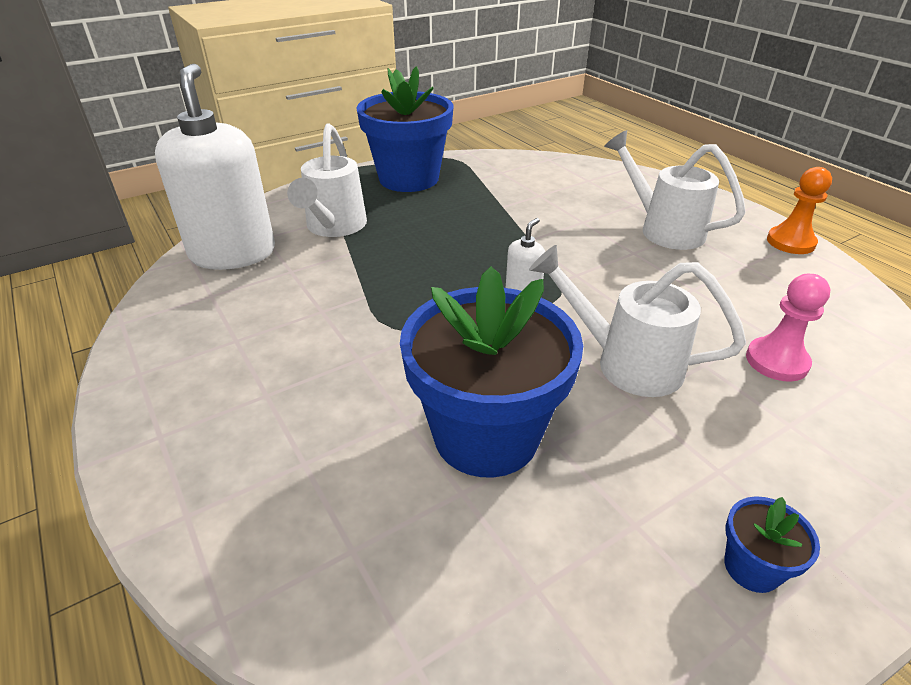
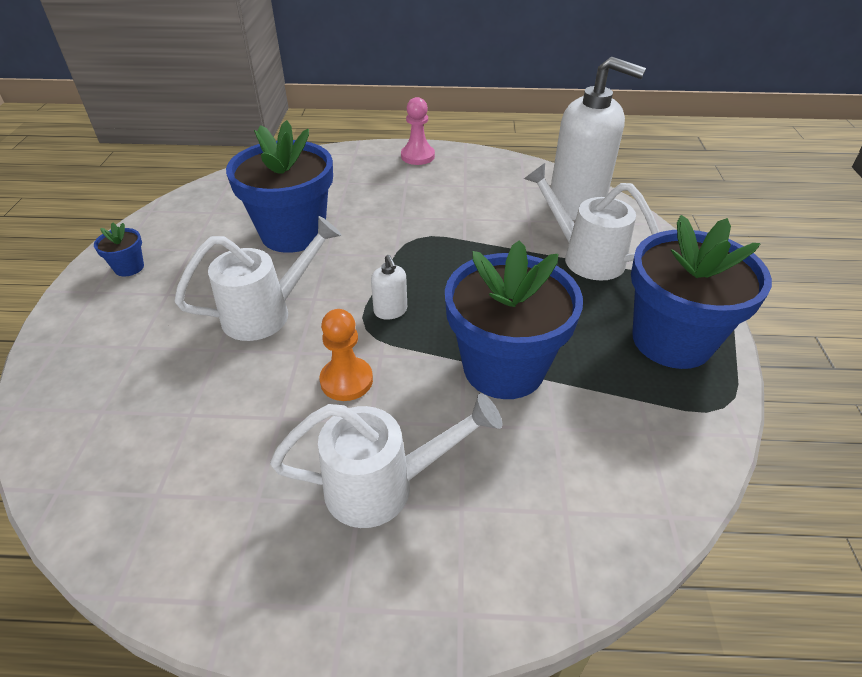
camera: 125 degrees right, 5 degrees up
pink pawn [746,274,830,381] -> pink pawn moved to [401,97,435,165]
orange pawn [767,167,832,254] -> orange pawn moved to [319,309,373,401]
none -> blue flower pot [445,240,583,399]

